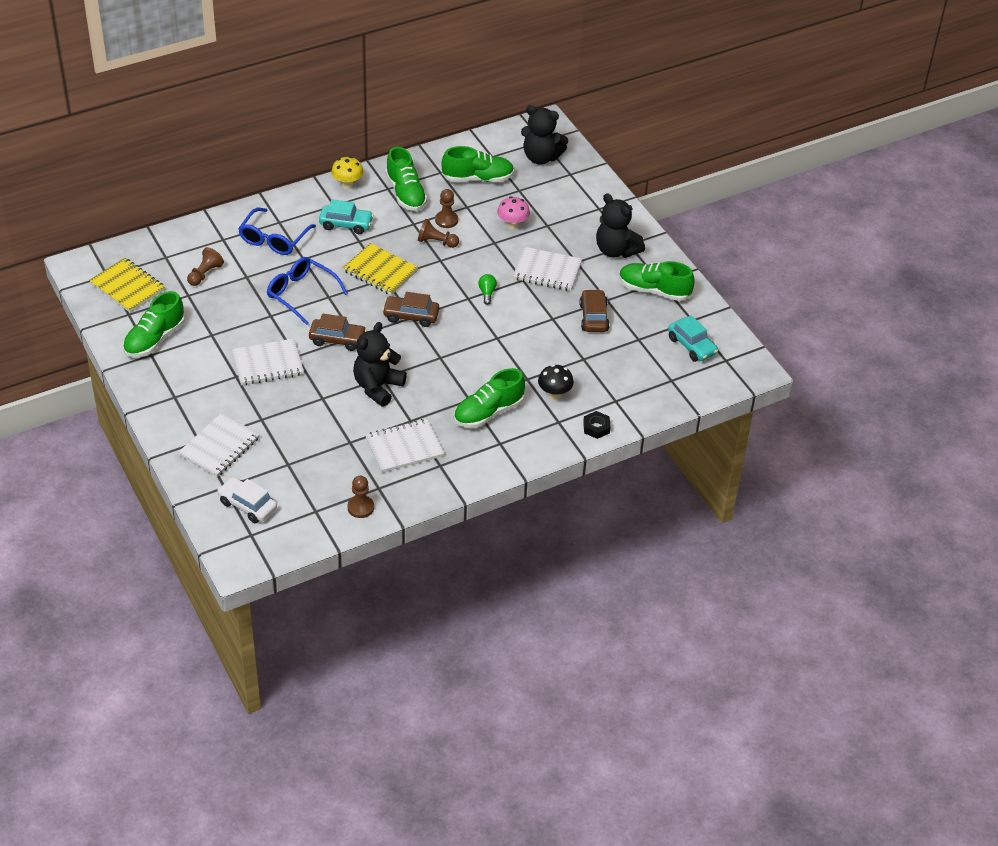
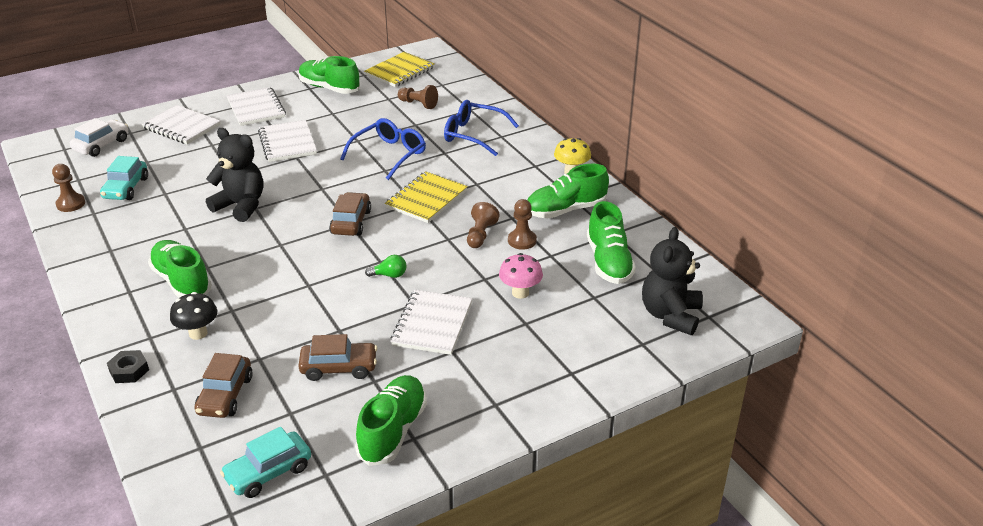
camera: 90 degrees right, 10 degrees down
brown car [309,314,367,351] -> brown car moved to [194,353,253,418]
turquoise car [319,199,374,234] -> turquoise car moved to [100,156,148,200]
white notebook [365,419,445,473] -> white notebook moved to [226,87,286,126]
black teddy bear [596,193,645,258] -> none

